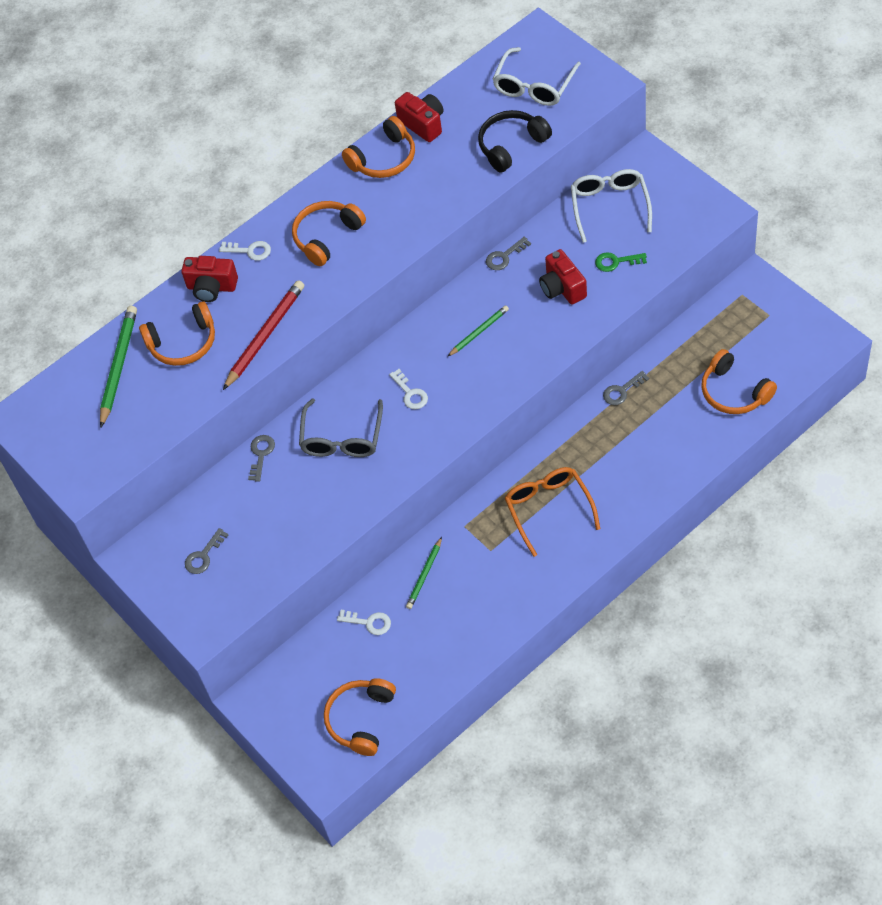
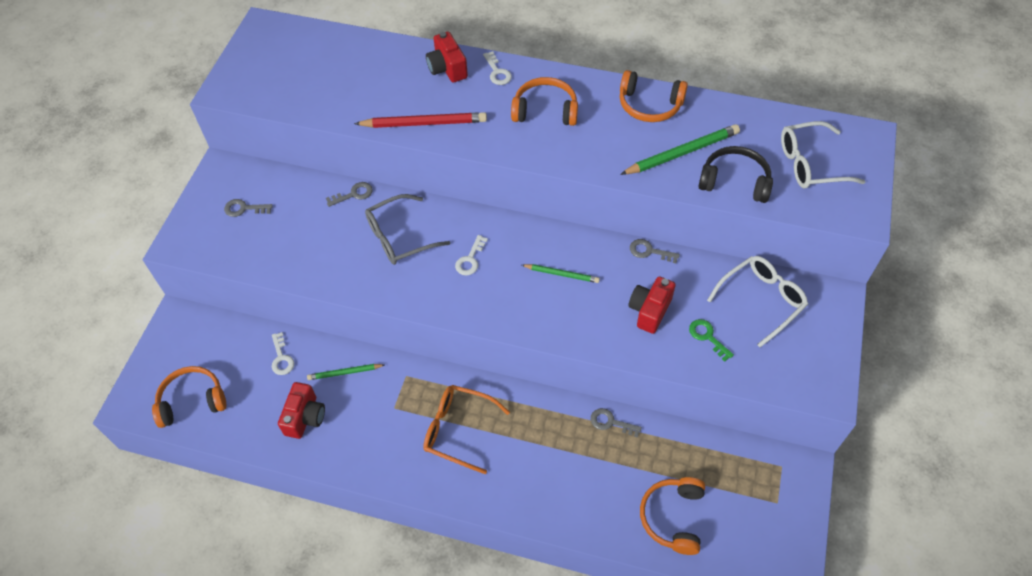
camera: 50 degrees right, 0 degrees up
green pencil [100,306,137,428] -> green pencil moved to [620,124,740,175]
orange headphones [139,301,215,366] -> none
red camera [395,92,443,142] -> red camera moved to [278,382,325,439]
orange glasses [505,467,600,557] -> orange glasses turned 105 degrees counterclockwise [423,385,510,474]

